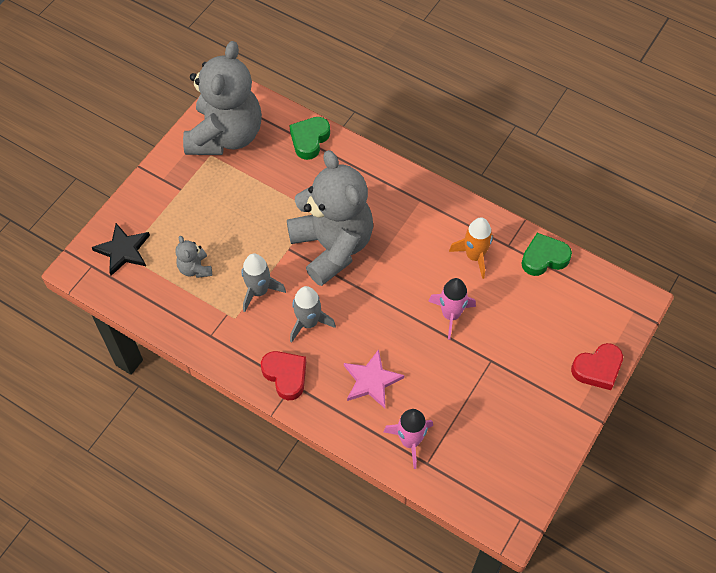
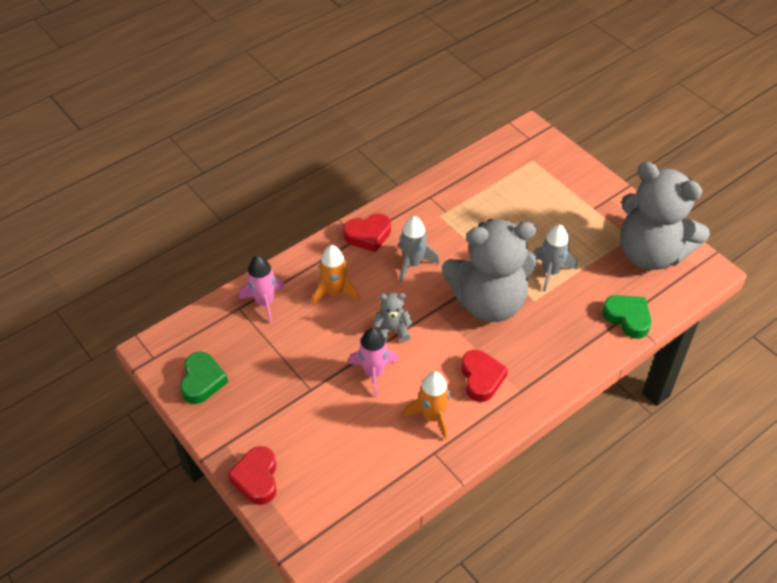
camera: 110 degrees right, 10 degrees down
black star [92,223,150,276] -> none
grey teddy bear [175,236,212,278] -> grey teddy bear moved to [373,293,412,342]
grey rocket [242,253,286,312] -> grey rocket moved to [534,224,577,291]
pink star [344,349,404,408] -> orange rocket [312,245,360,306]
green heart [521,233,572,276] -> green heart moved to [180,352,228,404]
none -> red heart [461,350,508,402]

